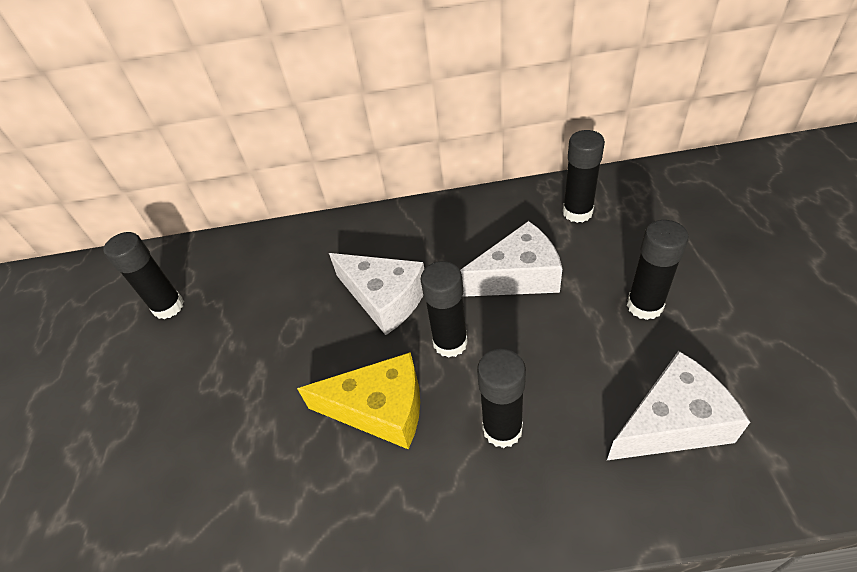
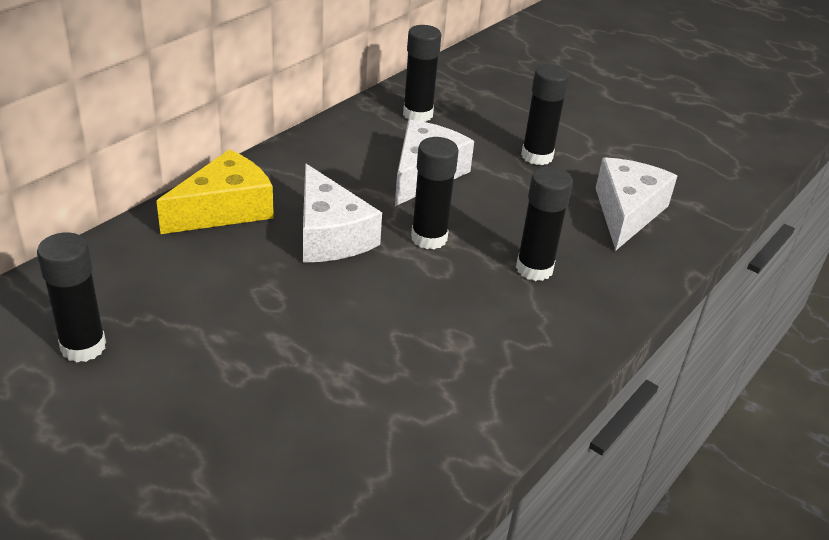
camera: 55 degrees left, 10 degrees down
yellow cheese [297,352,420,449] -> yellow cheese moved to [156,149,274,234]
white cheese [329,253,424,335] -> white cheese turned 75 degrees clockwise [303,164,382,263]

